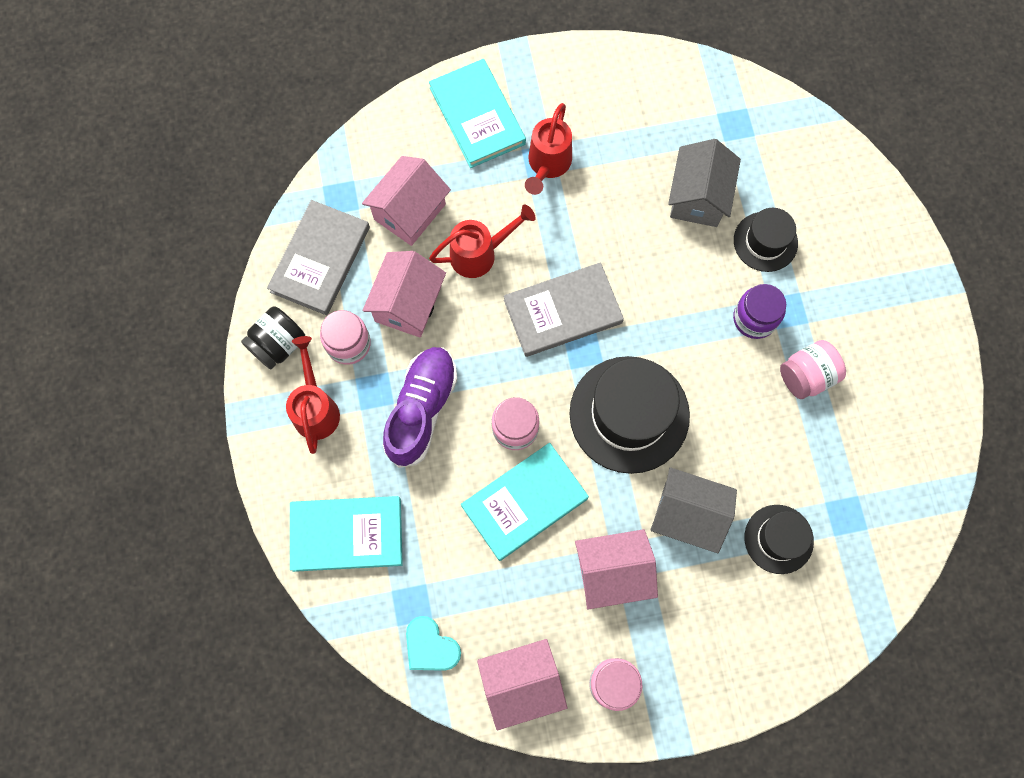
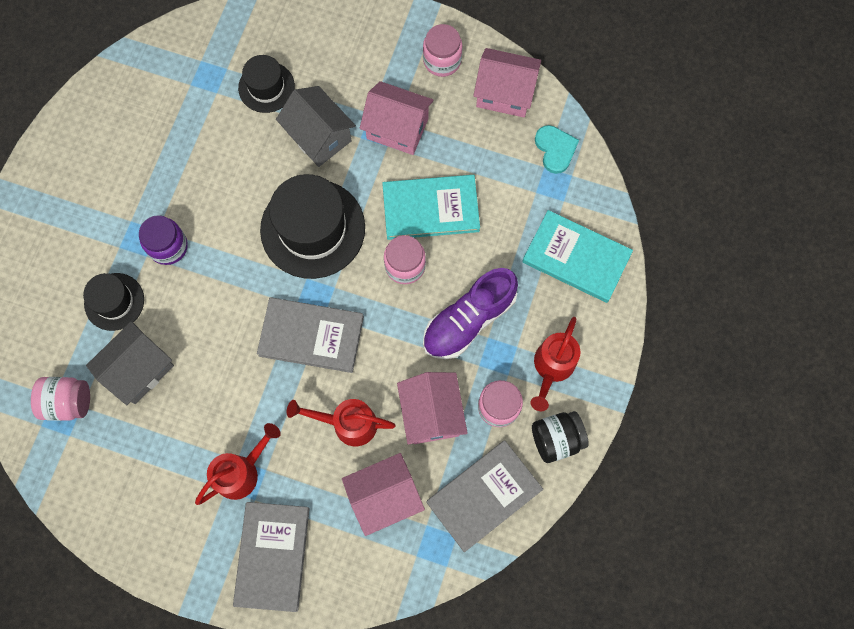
camera: 150 degrees left, 0 degrees up
pink house [363,251,446,338] -> pink house turned 60 degrees counterclockwise [397,372,468,445]
turquoise book [429,59,526,168] -> grey book [233,502,310,612]
pink jar [780,340,846,399] -> pink jar moved to [31,377,90,421]

